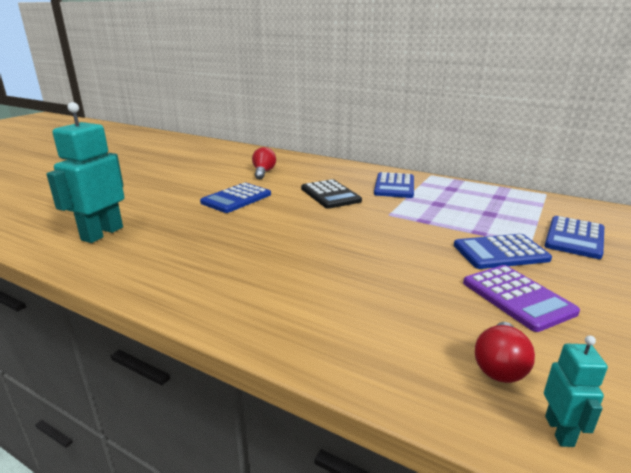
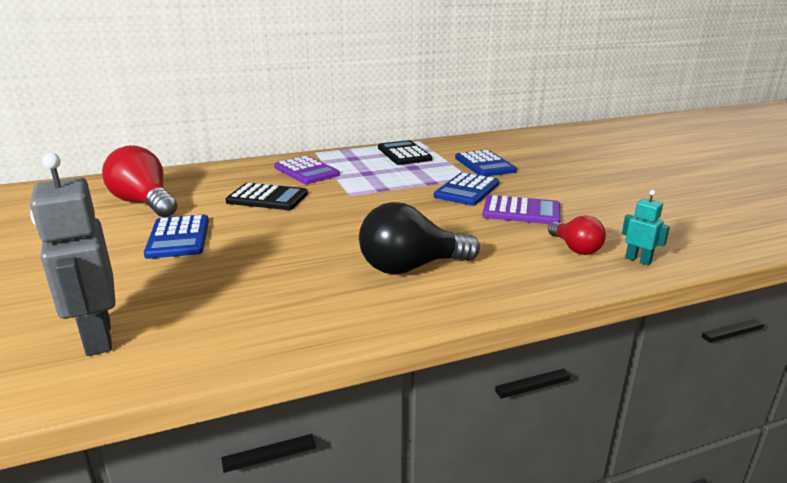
camera: 50 degrees left, 0 degrees up
turquoise robot [46,102,124,243] -> grey robot [30,153,115,356]
red light bulb [252,147,276,179] -> red light bulb [102,145,177,217], size x1.72
blue calculator [374,172,414,198] -> purple calculator [274,156,340,184]
none -> black light bulb [359,202,480,274]
none -> black calculator [378,140,433,165]

